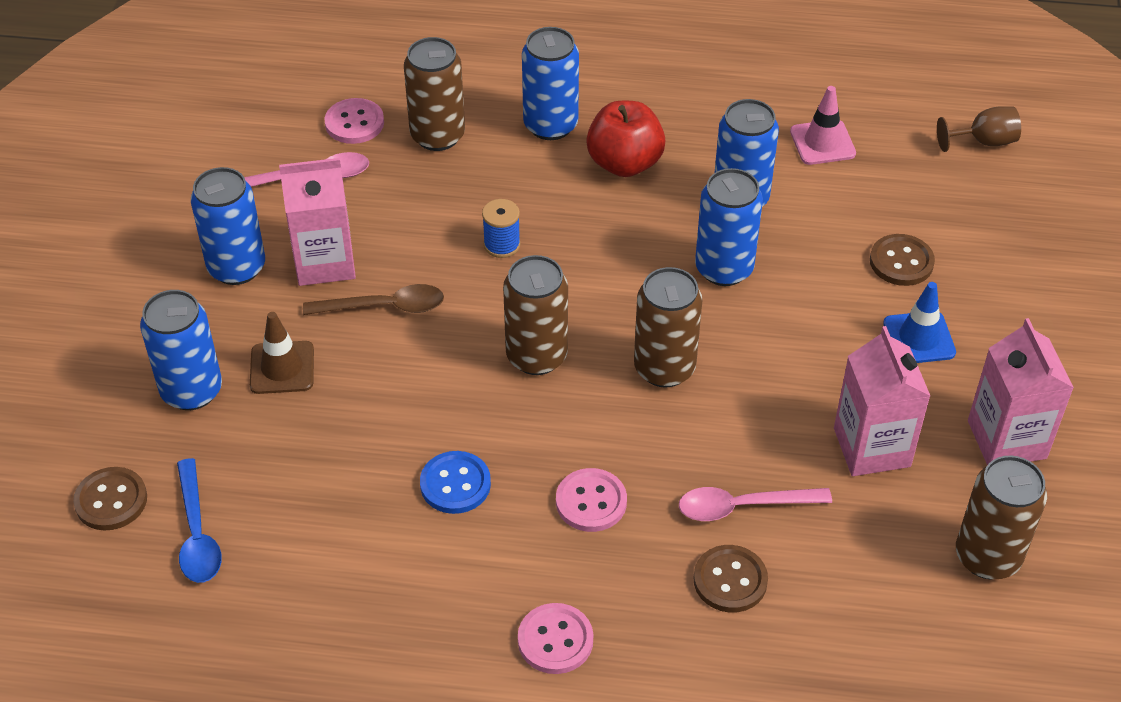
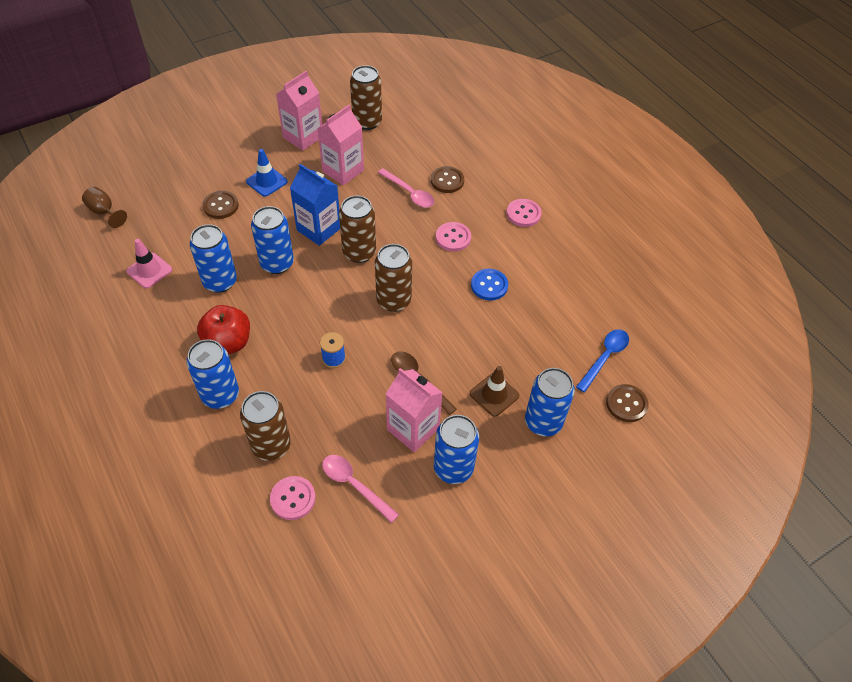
camera: 130 degrees left, 5 degrees up
none -> blue carton [290,164,340,246]

